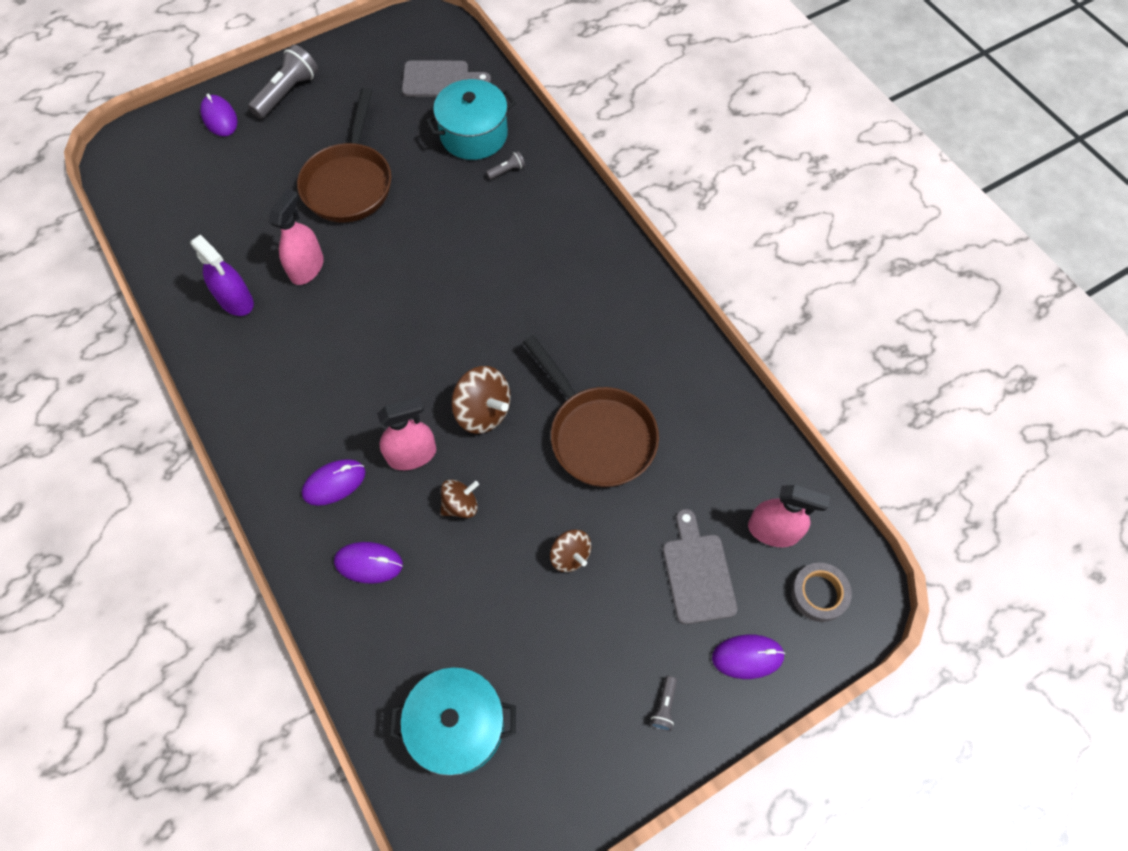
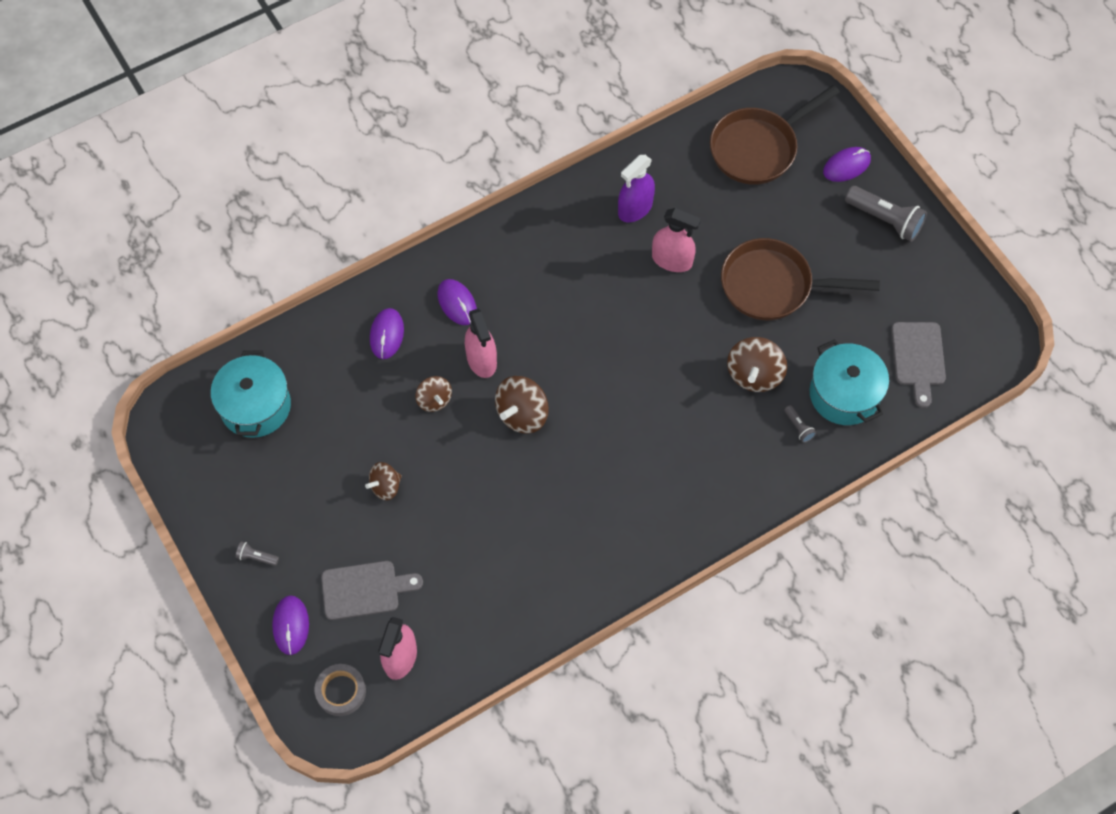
camera: 90 degrees right, 0 degrees up
brown pan [523,335,659,487] -> brown pan moved to [710,85,840,185]
none -> brown spinning top [727,337,787,392]

